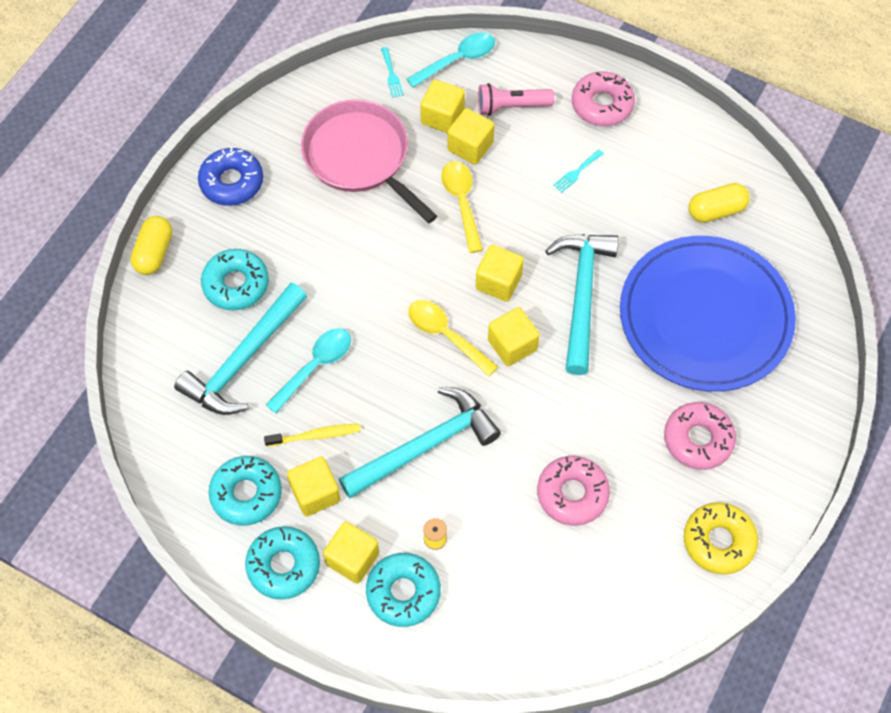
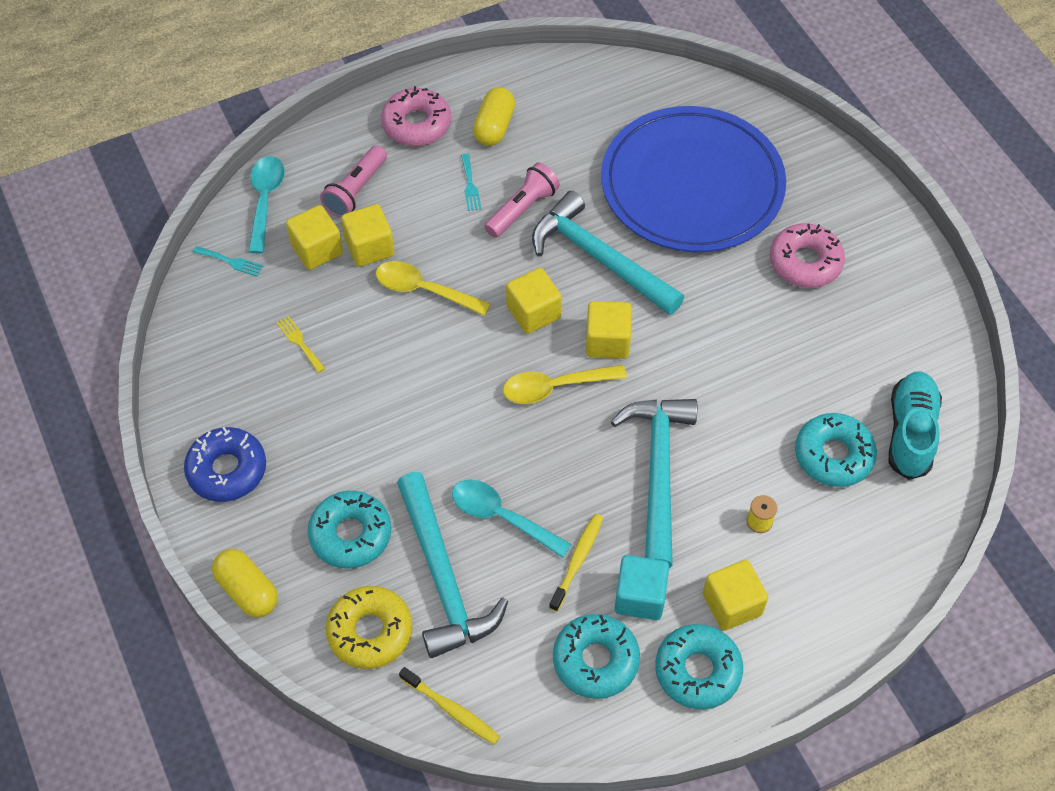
camera: 55 degrees left, 5 degrees down
turquoise spoon [266,328,351,414] -> turquoise spoon turned 45 degrees counterclockwise [452,479,572,558]
yellow cube [287,457,341,516] -> turquoise cube [615,555,669,620]
pink pan [301,99,437,223] -> yellow fork [276,316,325,373]
turquoise donut [366,553,441,627] -> turquoise donut moved to [795,413,877,487]
pink donut [537,456,610,526] -> none
yellow donut [684,502,758,574] -> yellow donut moved to [326,586,412,669]
yellow capsule [689,183,750,223] -> yellow capsule moved to [473,87,515,146]
none -> yellow toothbrush [399,667,500,745]
none -> pink flashlight [484,162,560,238]
none -> turquoise shoe [889,371,942,480]

